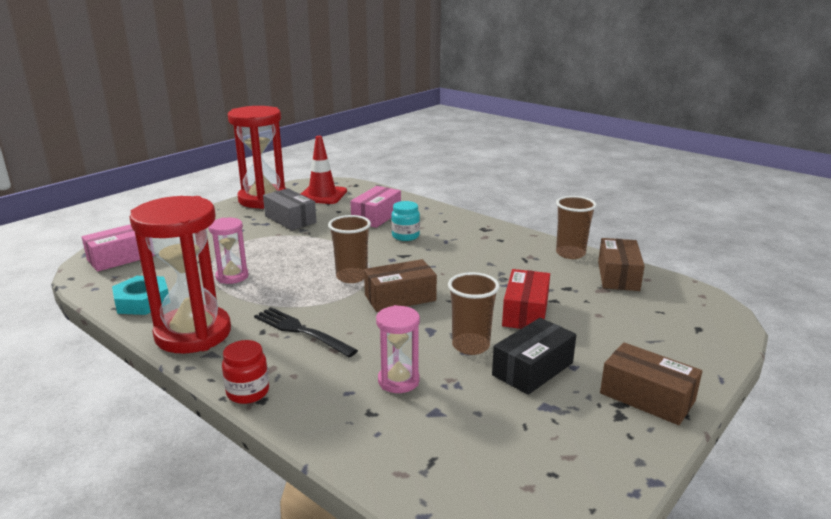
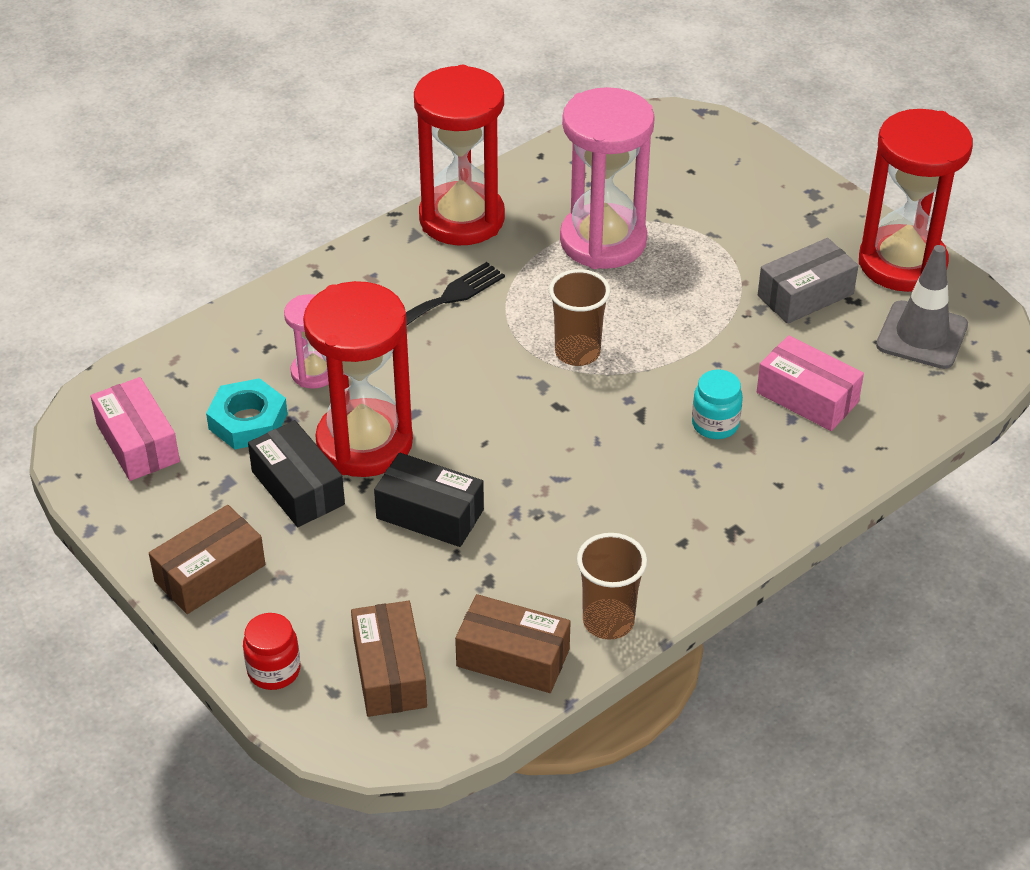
camera: 100 degrees right, 20 degrees up
pink box [82,224,155,272] -> pink box moved to [91,377,180,481]
turquoise nut [112,276,169,315] -> turquoise nut moved to [206,378,288,450]
pink hourglass [208,218,249,284] -> pink hourglass [560,87,655,269], size x1.98
red jar [222,340,269,404] -> red jar moved to [243,613,300,690]
red traffic cone [301,136,347,204] -> grey traffic cone [876,245,968,369]
brown box [364,259,437,312] -> brown box moved to [351,601,427,717]
brown cup [448,272,499,355] -> red hourglass [303,281,413,477]
red box [502,269,550,329] -> black box [374,453,484,547]

